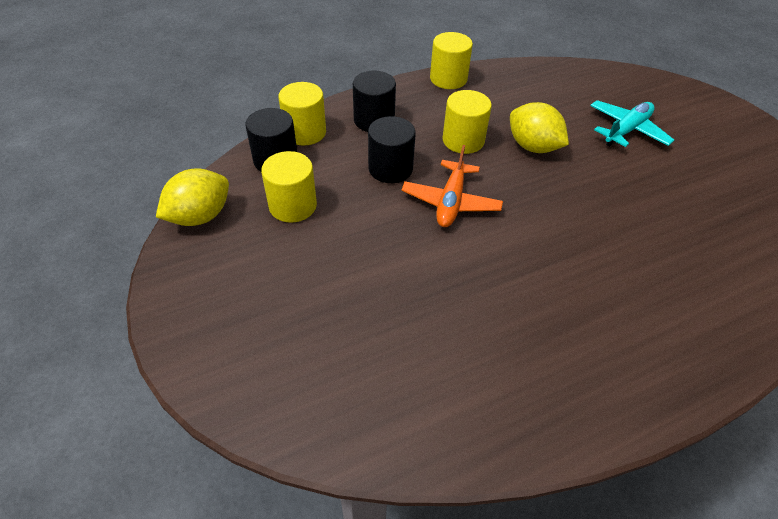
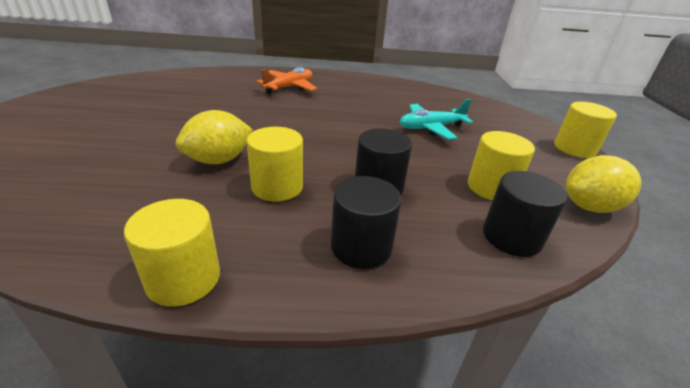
camera: 155 degrees left, 15 degrees down
yellow cylinder [278,82,326,145] -> yellow cylinder moved to [554,102,617,158]
orange plane [401,145,503,227] -> orange plane moved to [256,67,317,94]
yellow lemon [510,102,569,153] -> yellow lemon turned 75 degrees clockwise [176,110,253,164]
turquoise plane [590,100,674,147] -> turquoise plane moved to [400,99,473,140]

